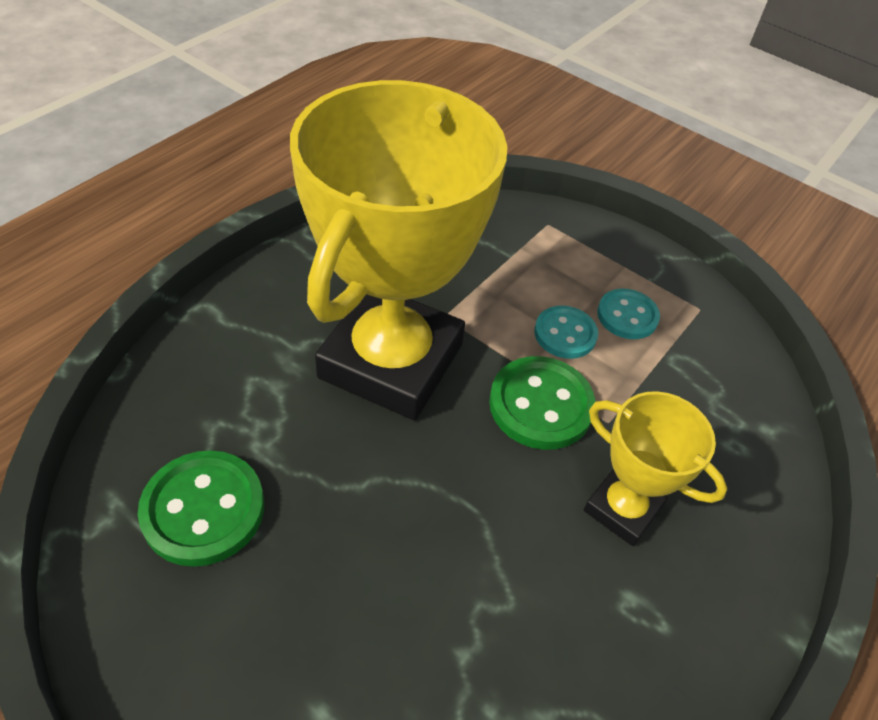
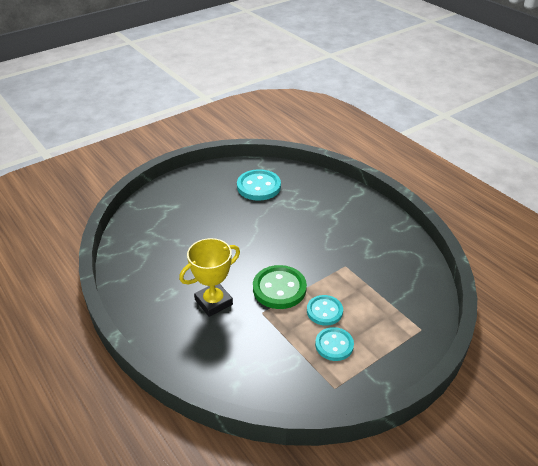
camera: 110 degrees right, 10 degrees down
green button [138,450,264,567] -> turquoise button [237,169,281,201]
yellow trophy [290,80,507,420] -> none

